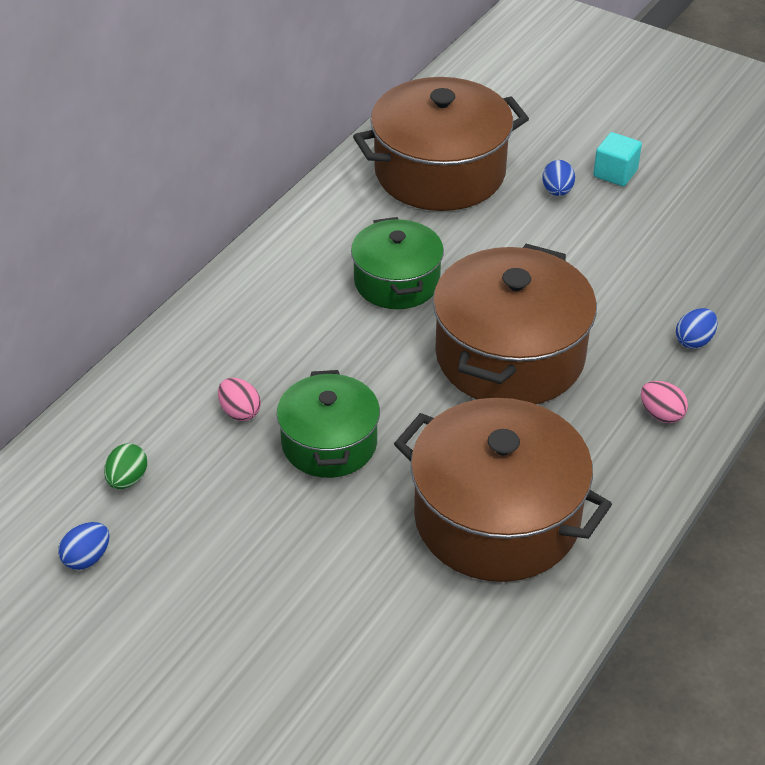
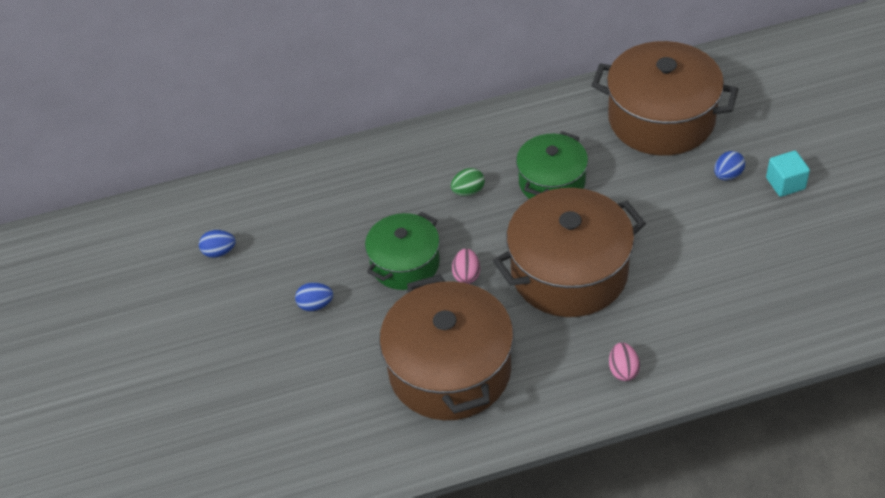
camera: 45 degrees right, 5 degrees up
green egg [104,443,147,489] -> green egg moved to [451,168,485,196]
pink egg [218,378,261,421] -> pink egg moved to [452,249,480,284]
blue egg [676,308,718,349] -> blue egg moved to [295,282,333,311]

